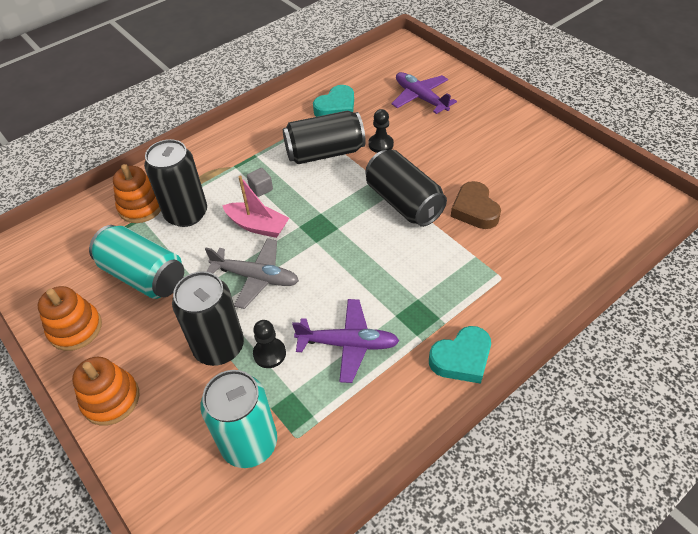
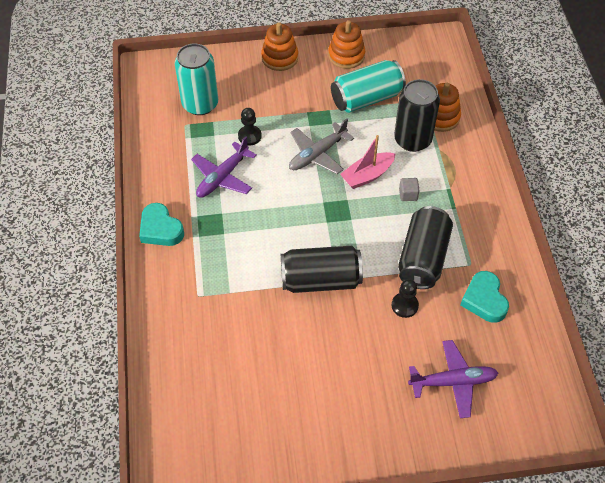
camera: 120 degrees right, 5 degrees up
black can [172,271,244,366] -> none
turquoise heart [429,326,491,384] -> turquoise heart turned 45 degrees counterclockwise [139,203,184,246]
brown heart [451,181,501,229] -> none

